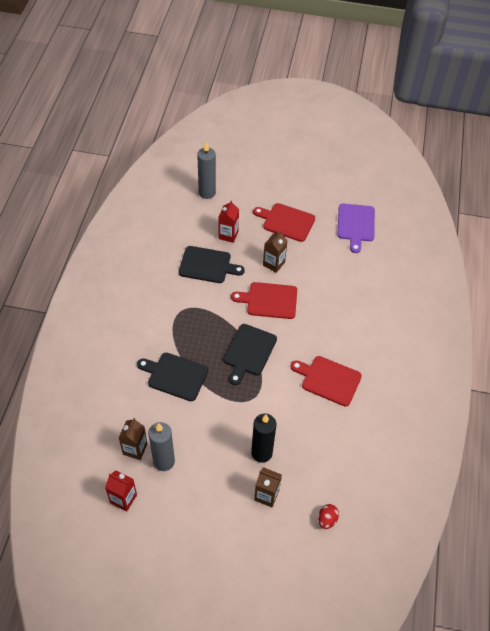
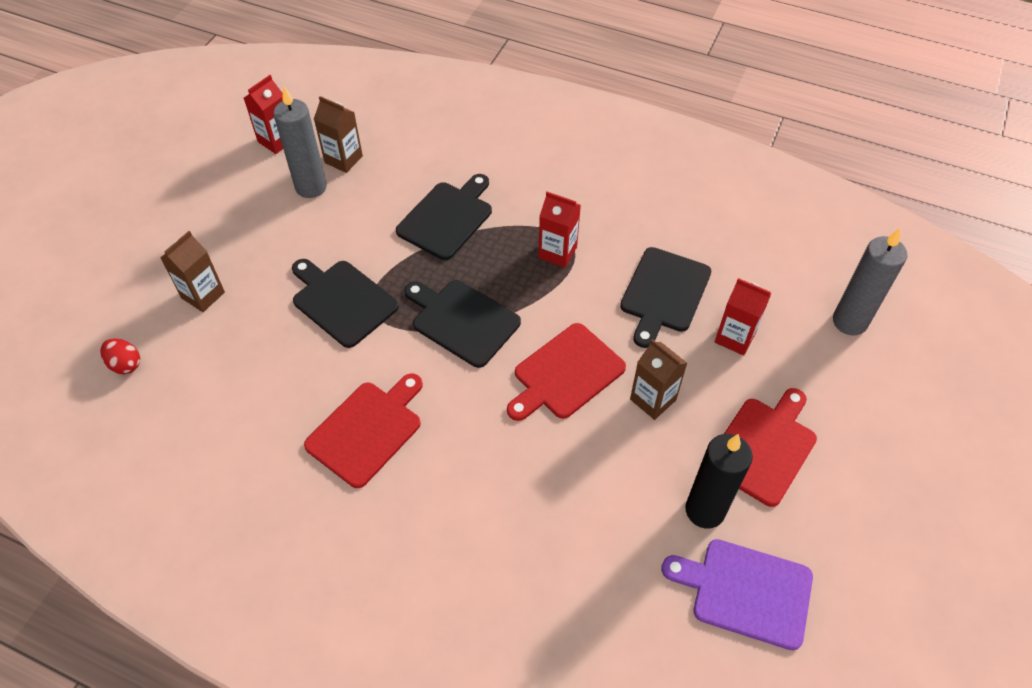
camera: 105 degrees right, 0 degrees up
red cutting board [231,282,297,319] -> red cutting board turned 150 degrees counterclockwise [507,323,626,421]
black candle [251,414,276,463] -> black candle moved to [685,434,753,528]
none -> black cutting board [292,259,399,348]
none -> red carton [538,192,581,268]

